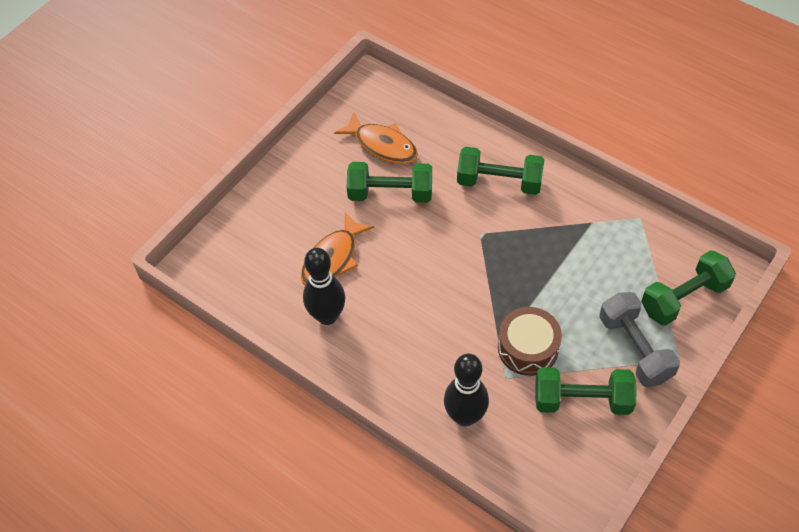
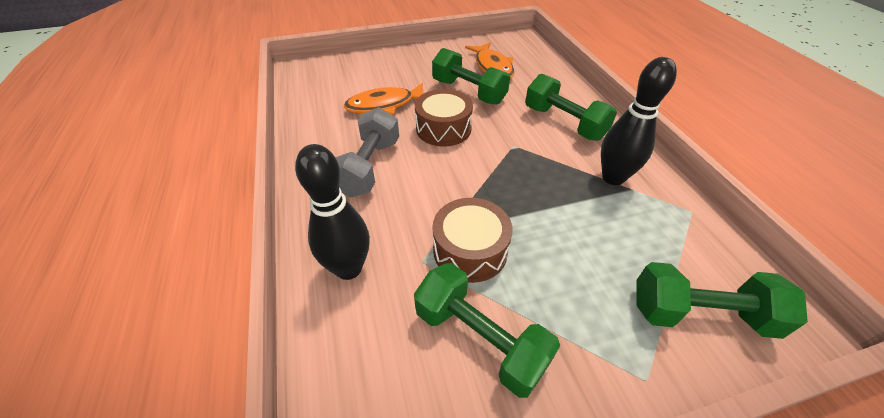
camera: 35 degrees right, 10 degrees down
black bowling pin [303,248,345,325] -> black bowling pin moved to [601,57,677,185]
grey dumbbell [599,292,680,387] -> grey dumbbell moved to [335,107,399,198]
none -> brown drum [415,89,473,146]

